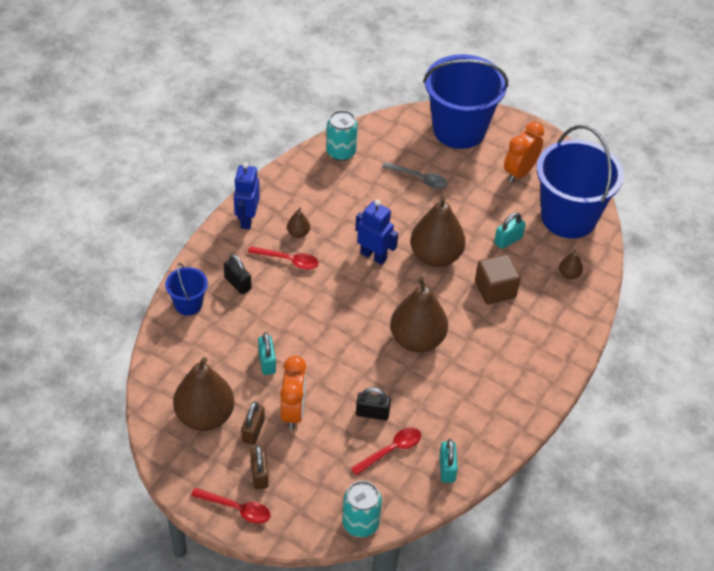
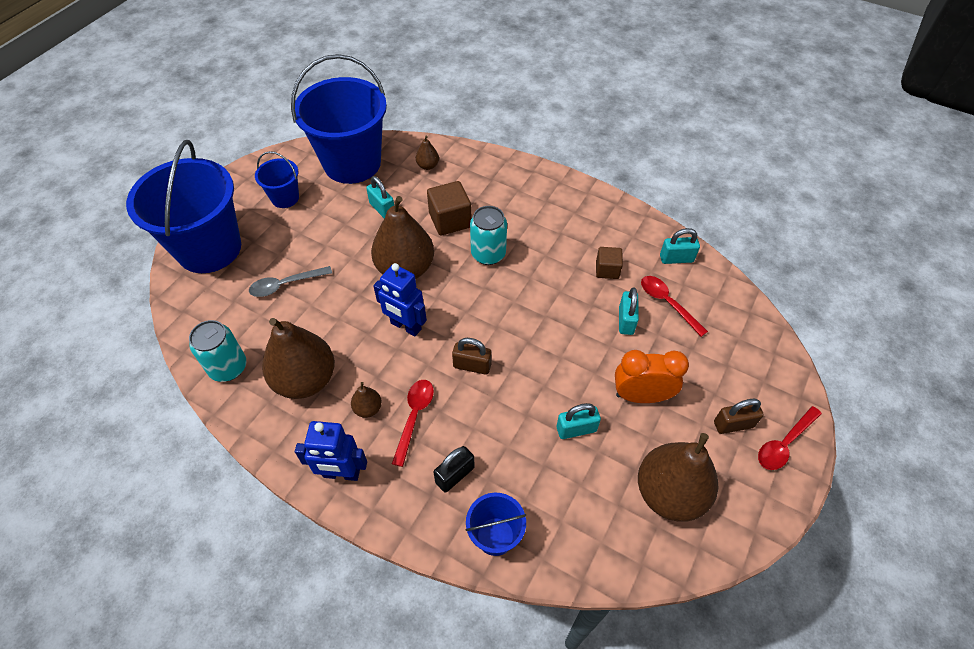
camera: 90 degrees left, 5 degrees up
red spoon [191,488,271,524] -> red spoon turned 150 degrees counterclockwise [758,406,822,470]
brown padlock [241,401,265,445] -> brown padlock moved to [452,338,492,375]
turquoise can [342,481,382,537] -> turquoise can moved to [470,206,507,265]
blue robot [355,200,398,265] -> blue robot turned 90 degrees counterclockwise [373,263,427,336]
black padlock [356,387,391,420] -> turquoise padlock [619,288,639,335]
grey spoon [382,162,448,189] -> grey spoon turned 135 degrees counterclockwise [249,266,332,297]
brown pear [390,277,448,352] -> brown pear moved to [262,318,335,399]
orange clock [504,122,544,183] -> blue bucket [255,151,299,208]
none -> brown cube [596,247,623,279]

